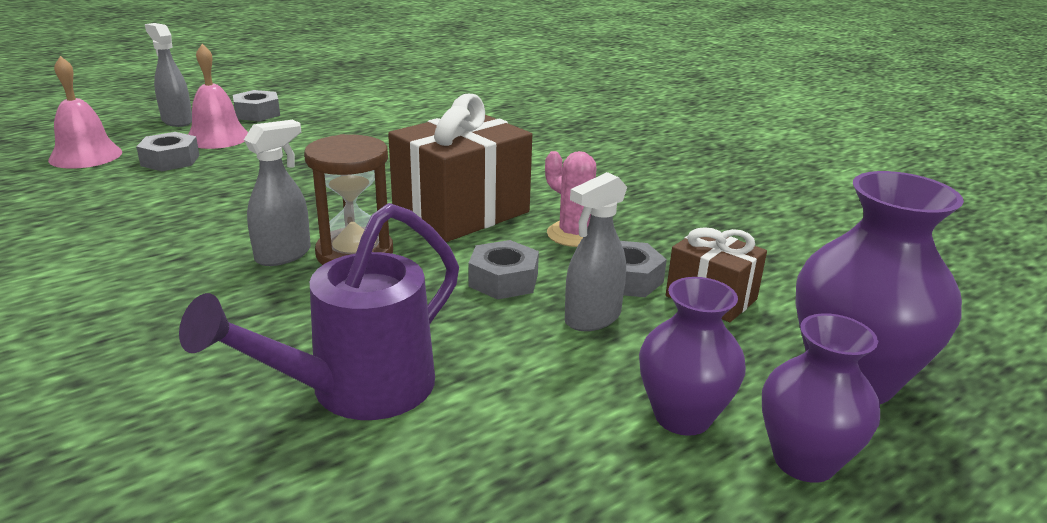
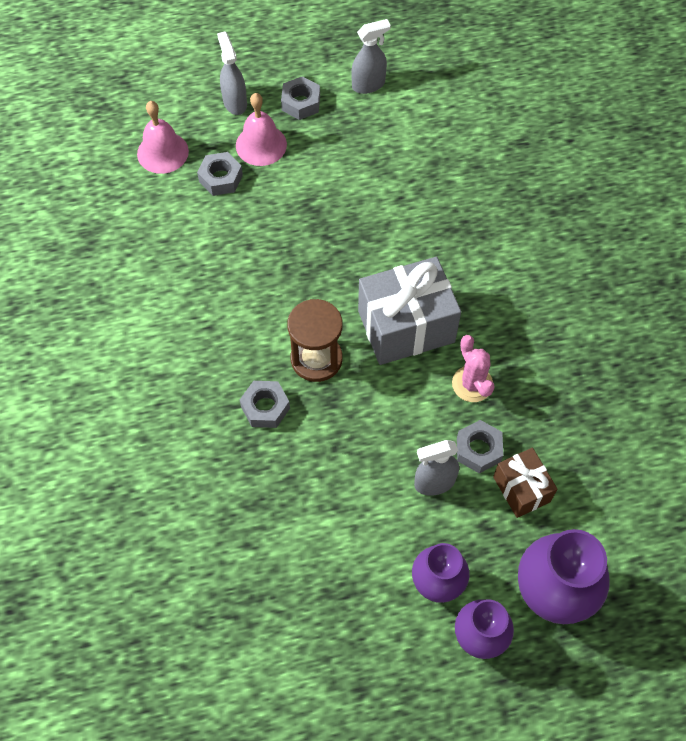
camera: 25 degrees right, 35 degrees up
purple watering can [179,203,459,420] -> none
grey spray bottle [244,120,311,266] -> grey spray bottle moved to [351,19,391,94]
brown gift [388,94,532,242] -> grey gift [358,257,461,365]
grey nut [468,240,539,300] -> grey nut moved to [240,381,290,428]

